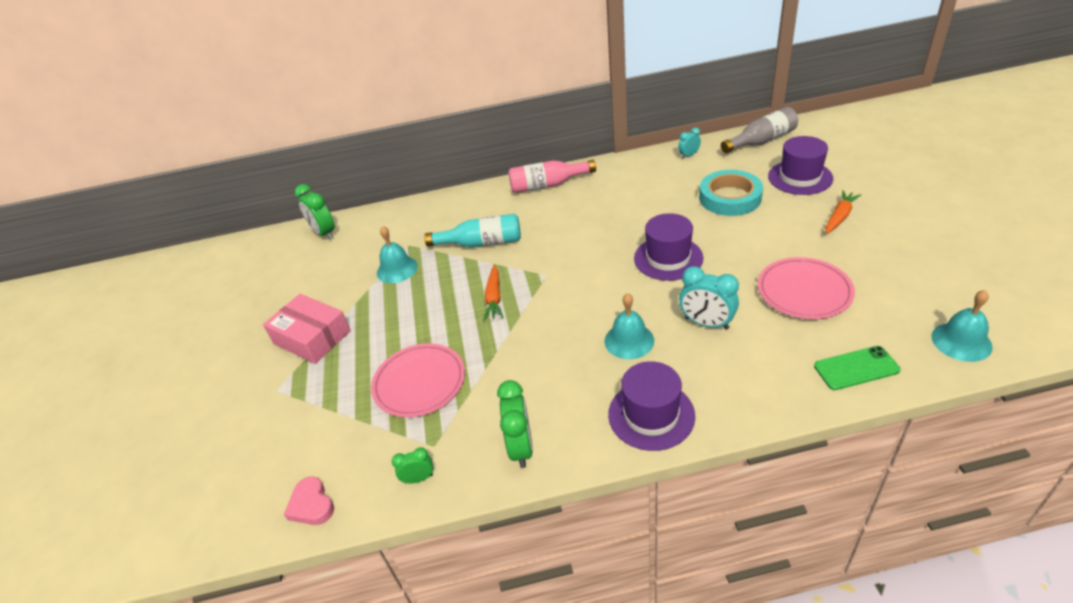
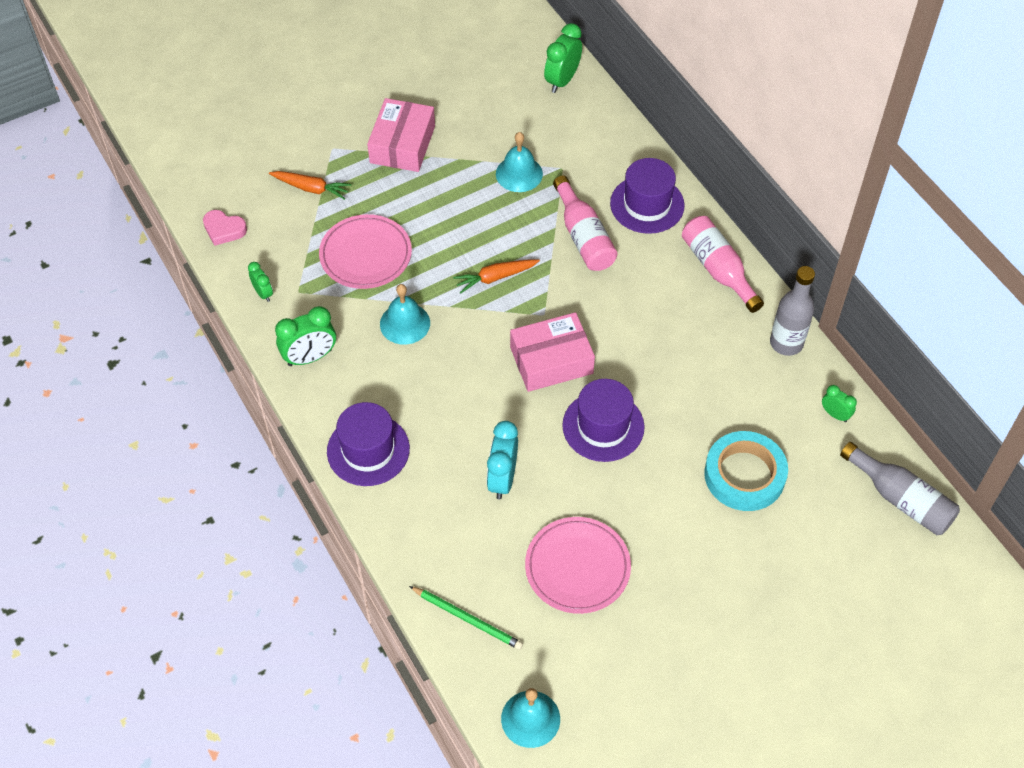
camera: 65 degrees right, 15 degrees up
pink heart [284,476,334,525] -> pink heart turned 105 degrees counterclockwise [203,210,247,246]
turquoise bottle [424,214,521,247] -> pink bottle [553,176,617,271]
turquoise bell [605,293,654,359] -> turquoise bell moved to [380,284,430,345]
turquoise clock [678,127,701,159] -> green clock [822,385,857,422]
purple hat [768,136,833,195] -> purple hat moved to [610,158,685,234]
green phone [814,346,901,390] -> green pencil [409,586,523,650]
orange carrot [826,190,861,234] -> orange carrot moved to [269,171,351,200]
none -> pink box [510,312,595,392]
none -> grey bottle [770,266,815,356]

